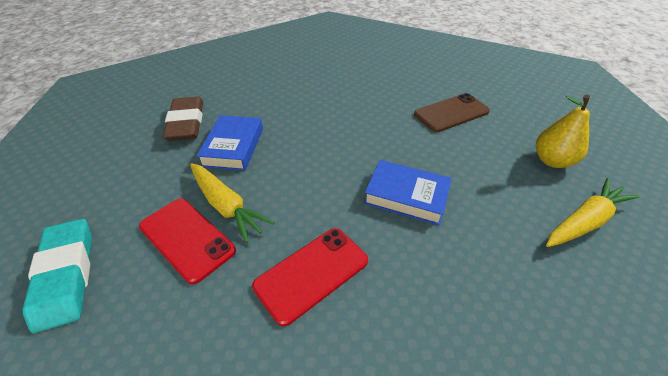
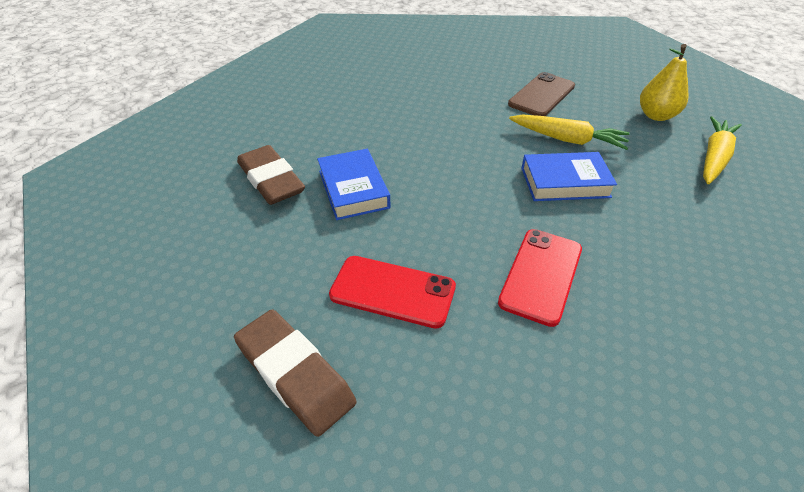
camera: 25 degrees left, 0 degrees up
turquoise eraser [23,219,92,333] -> brown eraser [234,309,356,437]
yellow carrot [190,163,275,243] -> yellow carrot moved to [509,115,630,150]

